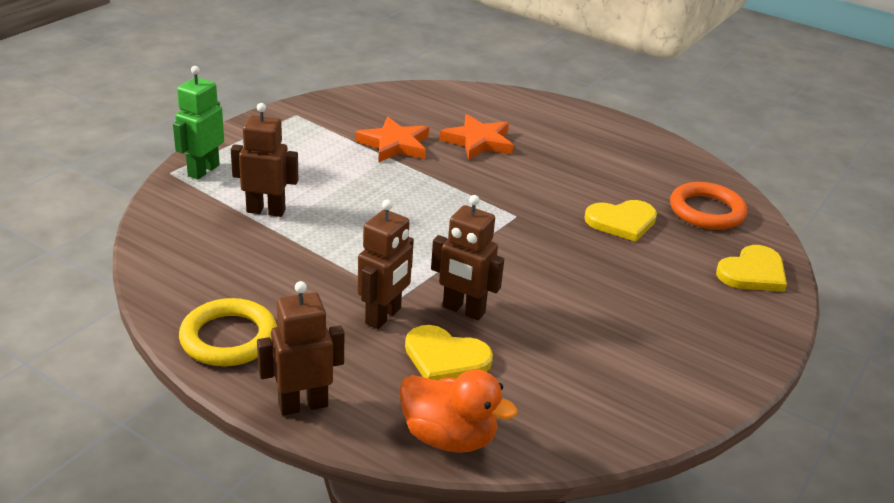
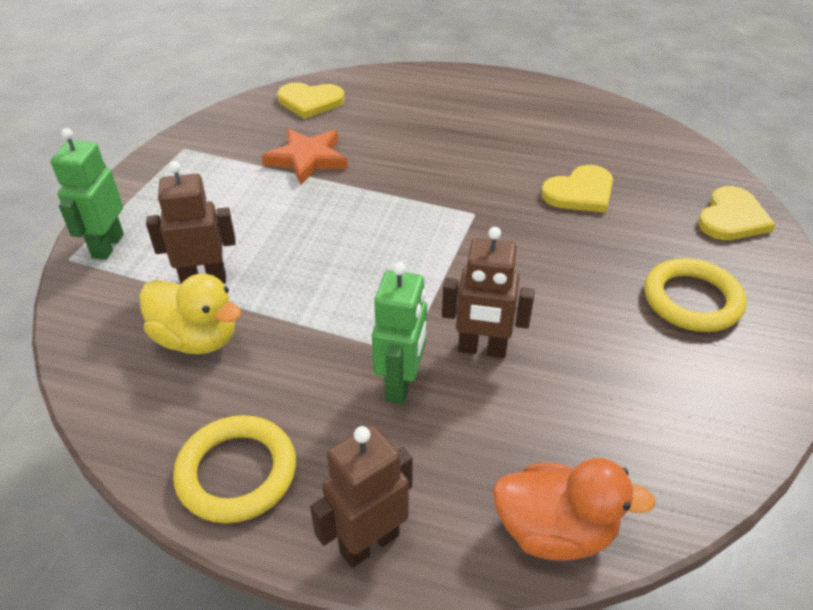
camera: 15 degrees left, 10 degrees up
brown robot [358,199,414,329] -> green robot [372,262,427,404]
yellow heart [405,325,493,381] -> yellow heart moved to [277,82,345,119]
orange star [440,114,513,160] -> none
orange ring [670,182,747,230] -> none
none -> yellow duck [139,274,242,354]
none -> yellow ring [644,258,747,332]

